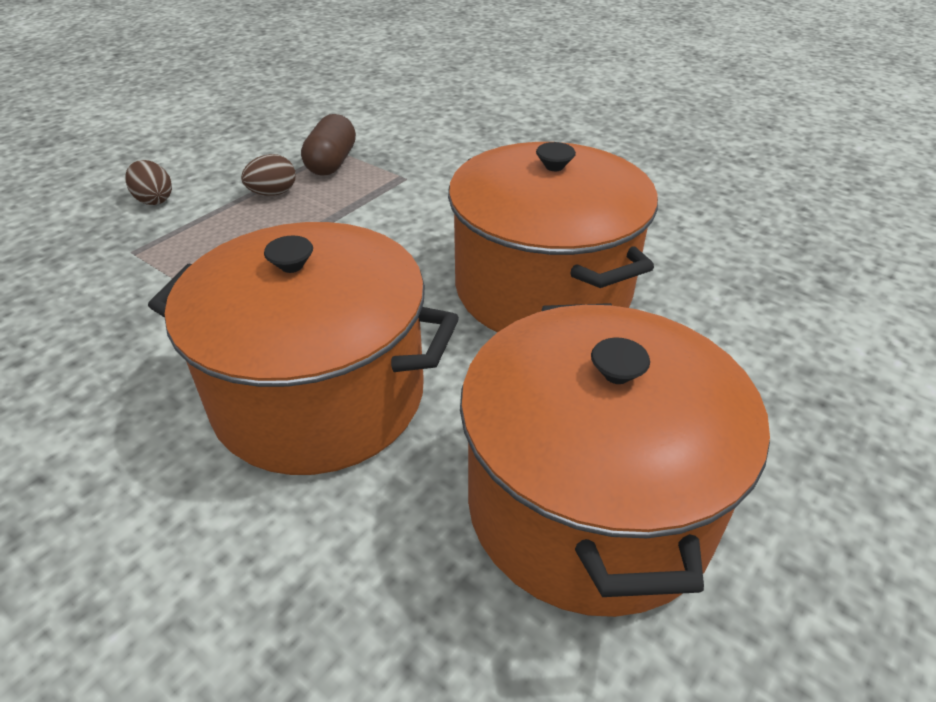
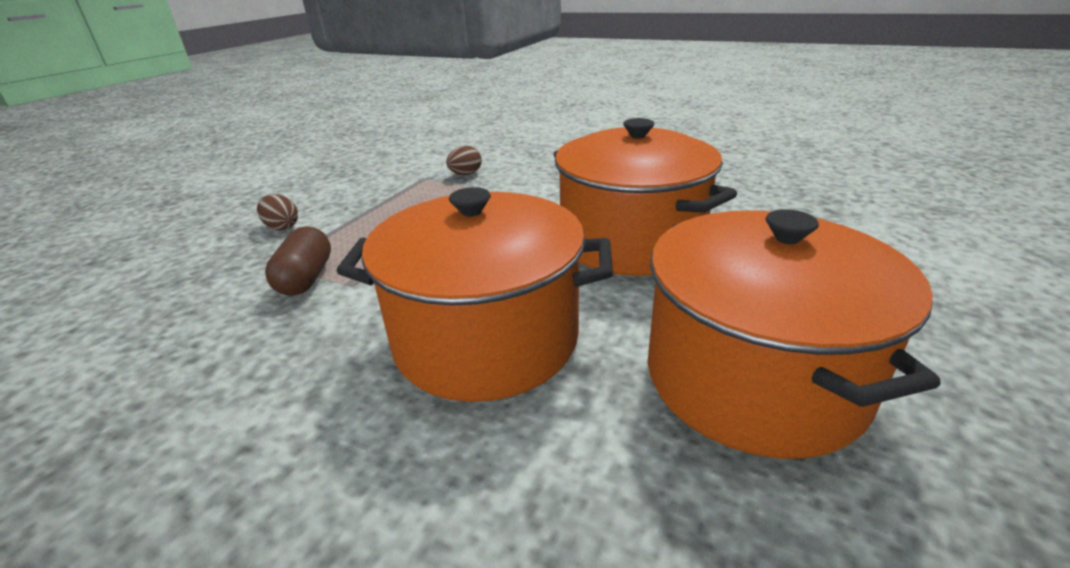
camera: 10 degrees left, 10 degrees down
brown egg [241,154,296,196] -> brown egg moved to [446,146,482,175]
brown capsule [301,114,356,176] -> brown capsule moved to [265,227,331,296]

